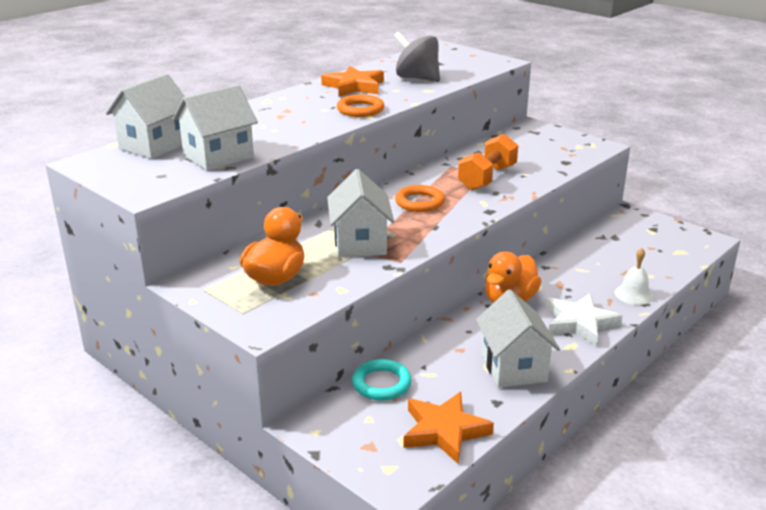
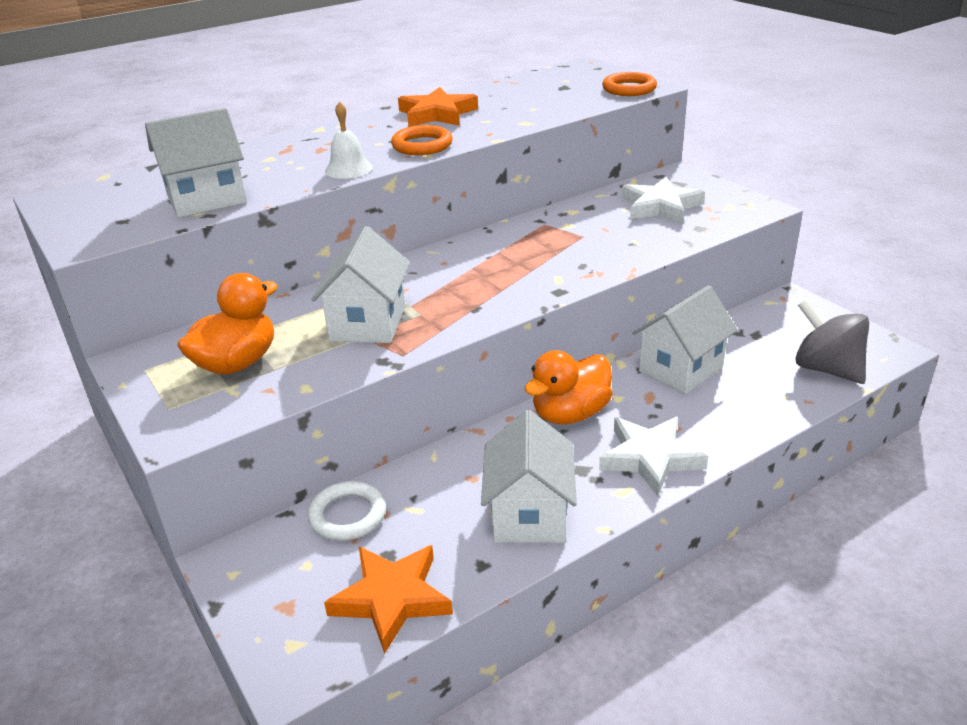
camera: 15 degrees right, 5 degrees up
white house [106,74,185,159] -> white house moved to [632,285,738,394]
turquoise ring [352,359,412,400] -> white ring [308,481,386,541]
grey spinning top [394,32,440,82] -> grey spinning top moved to [795,299,869,384]
orange ring [395,185,445,212] -> orange ring moved to [602,72,657,96]
orange dumbbell [458,134,518,190] -> none
white bell [615,248,653,305] -> white bell moved to [325,101,373,179]
none -> white star [622,177,705,224]

